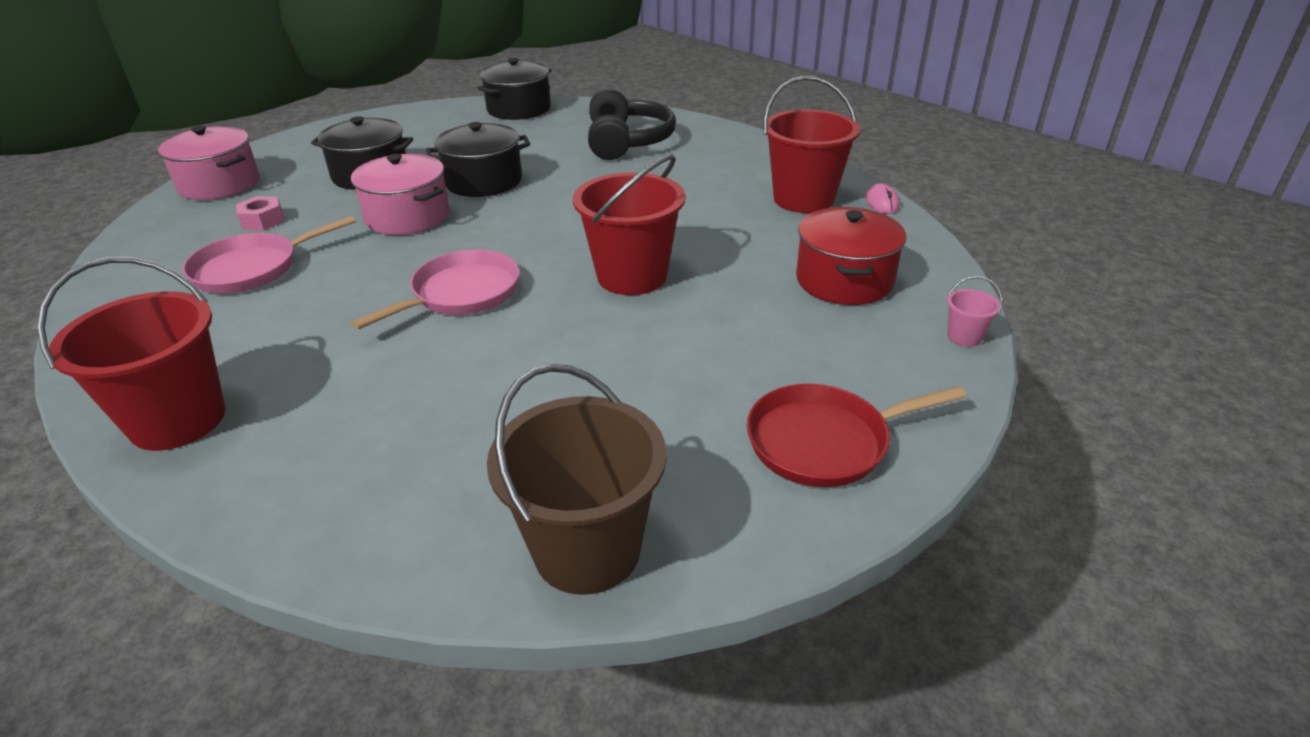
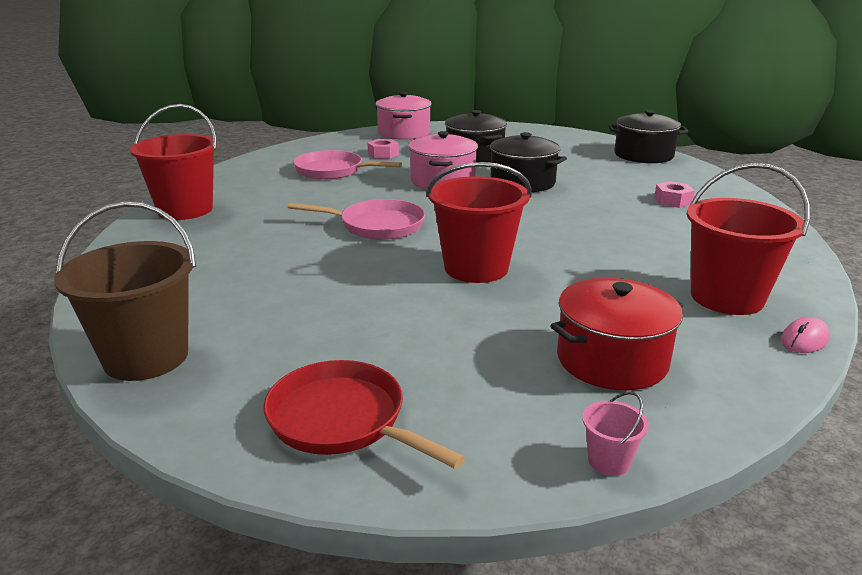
camera: 55 degrees right, 10 degrees down
black headphones [588,88,676,160] -> pink nut [654,181,695,208]

